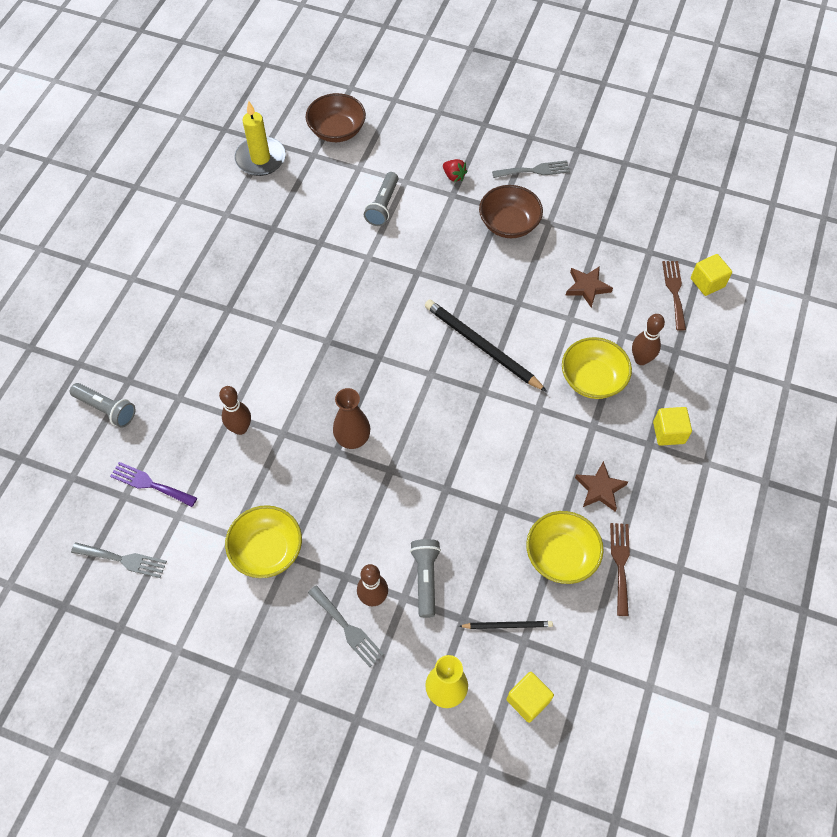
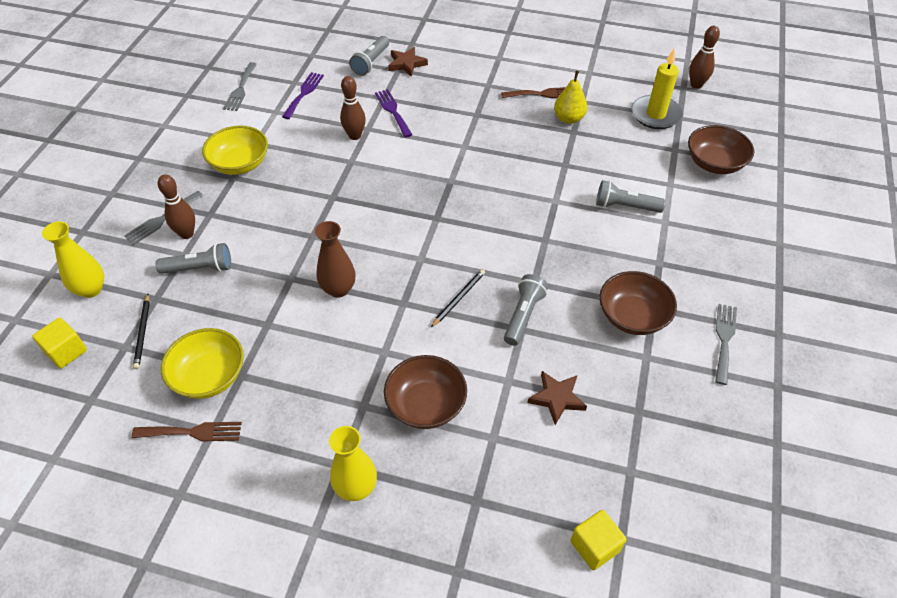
camera: 85 degrees right, 10 degrees down
brown vase [333,388,370,449] -> brown vase moved to [315,221,355,298]
black pencil [425,299,547,392] -> black pencil [431,269,485,327], size x0.52
red strawberry [443,159,467,182] -> none
grey fork [492,160,570,178] -> grey fork turned 150 degrees counterclockwise [715,304,737,385]
yellow bowl [562,337,632,399] -> brown bowl [384,355,467,429]
brown star [575,461,628,511] -> brown star moved to [388,47,428,77]
brown bowling pin [632,314,665,365] -> brown bowling pin moved to [689,26,720,89]
yellow cube [653,407,692,446] -> yellow vase [329,426,377,501]
brown fork [662,261,686,331] -> brown fork moved to [501,87,566,98]
none -> purple fork [375,89,413,138]
none -> grey flashlight [504,274,548,346]
none -> yellow pear [554,70,587,124]

